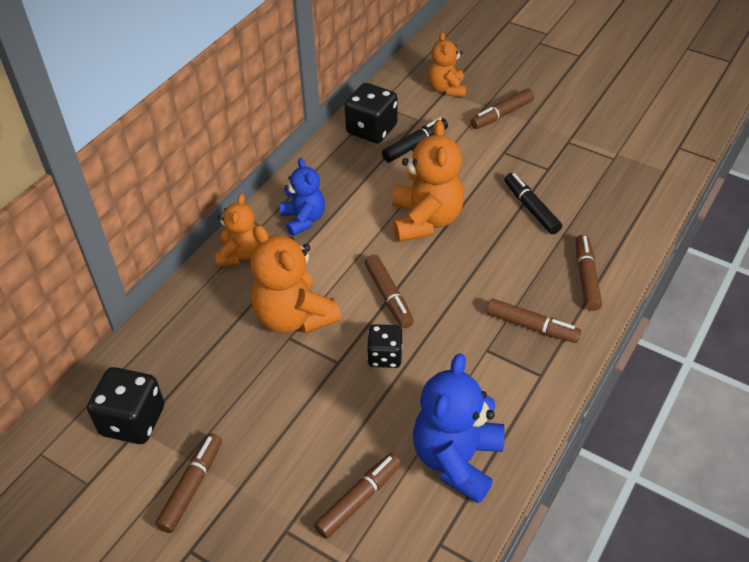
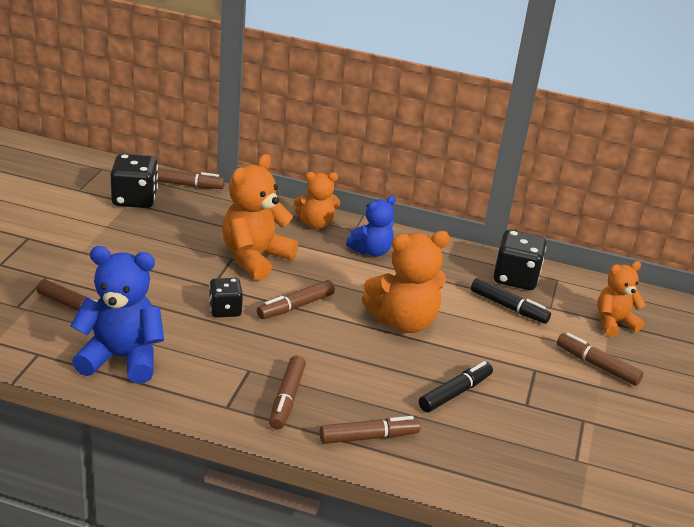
camera: 70 degrees right, 15 degrees down
brown marker [155,433,222,533] -> brown marker moved to [157,168,225,189]

